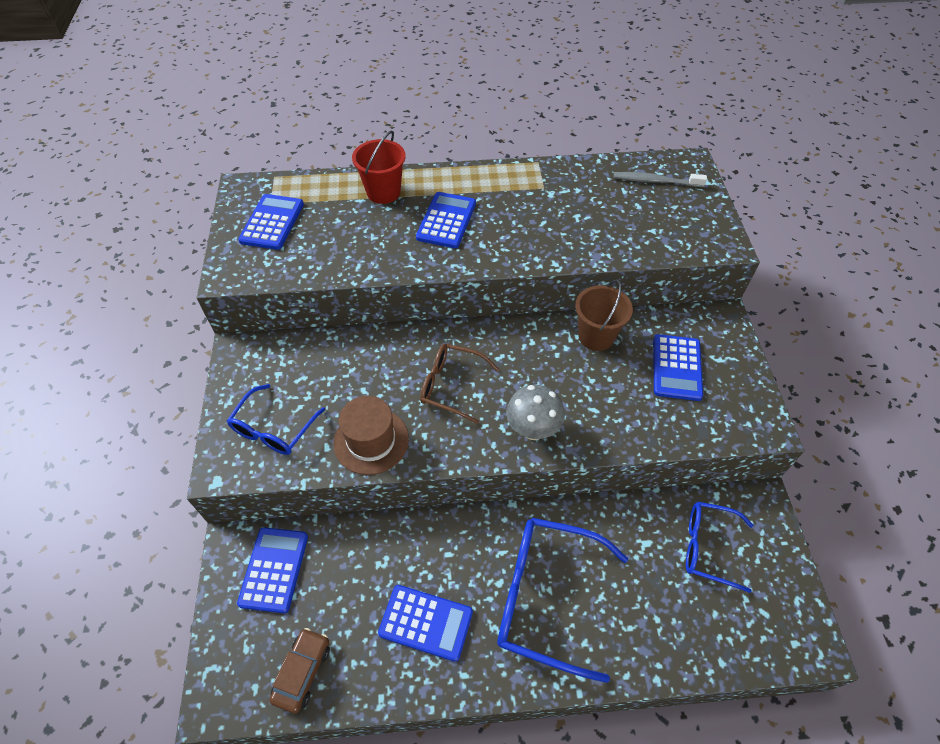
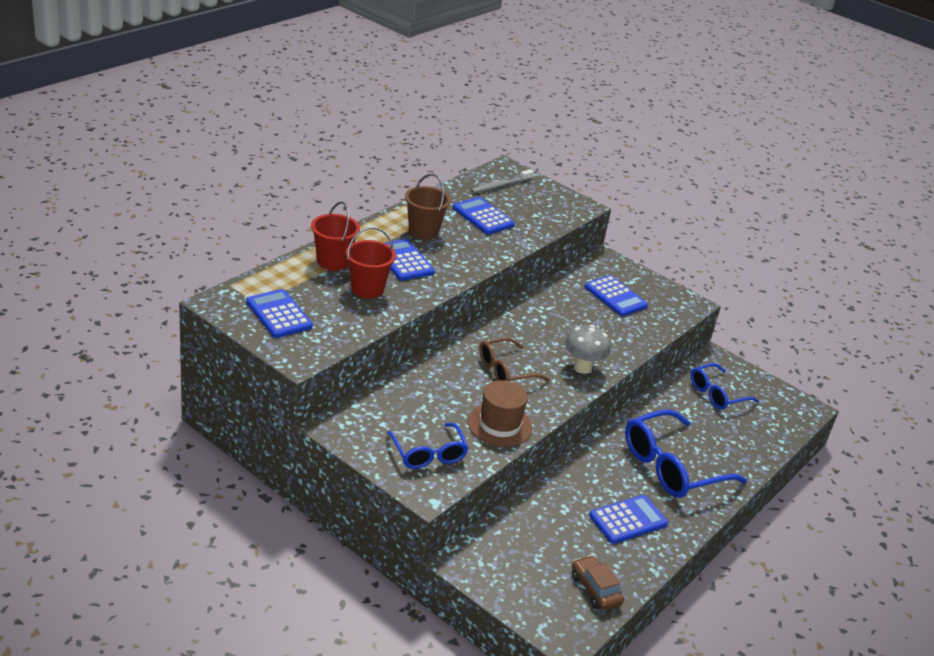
camera: 50 degrees left, 20 degrees down
blue calculator [237,527,308,613] -> blue calculator moved to [453,197,515,234]
brown bucket [575,279,633,351] -> brown bucket moved to [405,174,451,240]
none -> red bucket [346,227,396,299]

